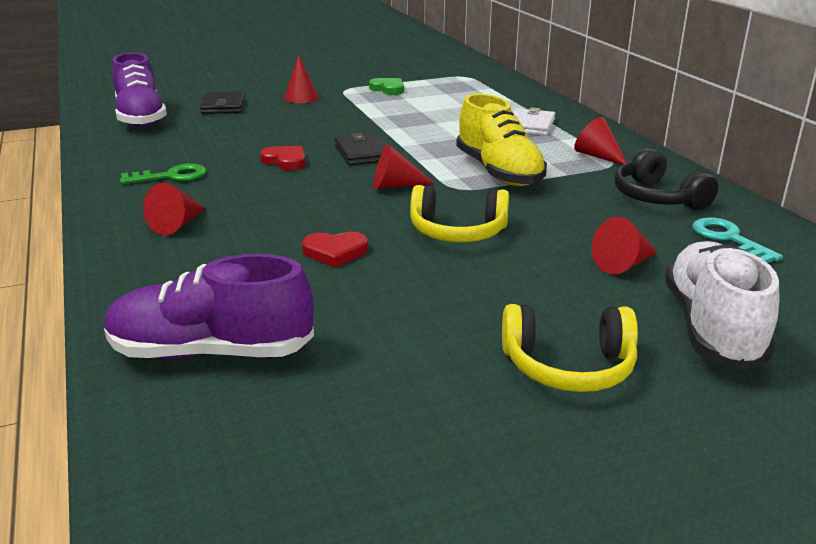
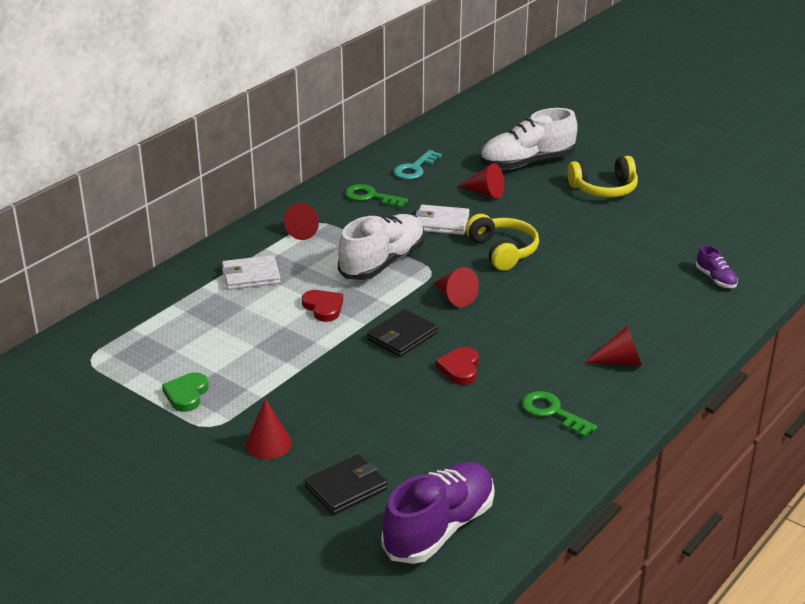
camera: 120 degrees left, 5 degrees up
purple shoe [104,254,314,359] -> purple shoe [696,245,738,288], size x0.46
red heart [302,232,368,267] -> red heart moved to [302,290,343,322]
yellow shoe [456,93,547,186] -> white shoe [338,214,425,280]
yellow headphones [502,304,638,392] -> yellow headphones turned 105 degrees clockwise [567,156,638,198]
black headphones [615,148,718,210] -> green key [345,184,408,208]
none -> white wallet [415,205,470,235]

